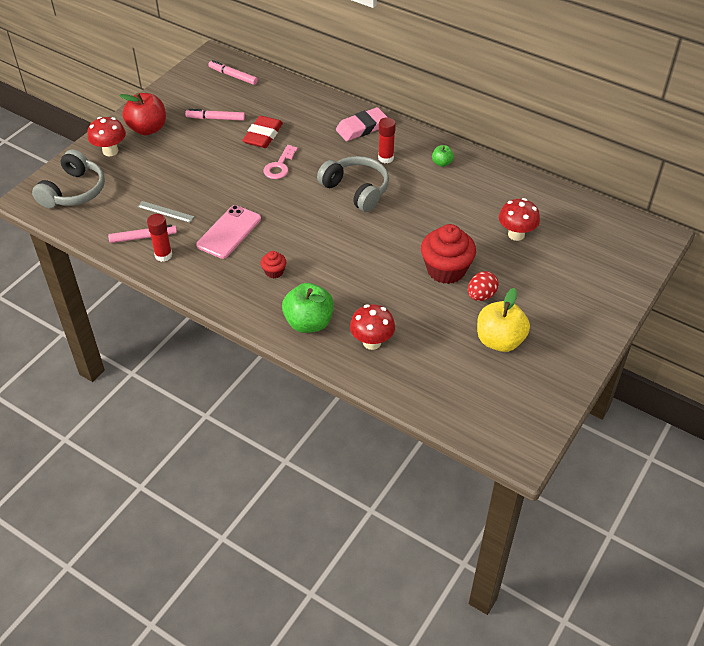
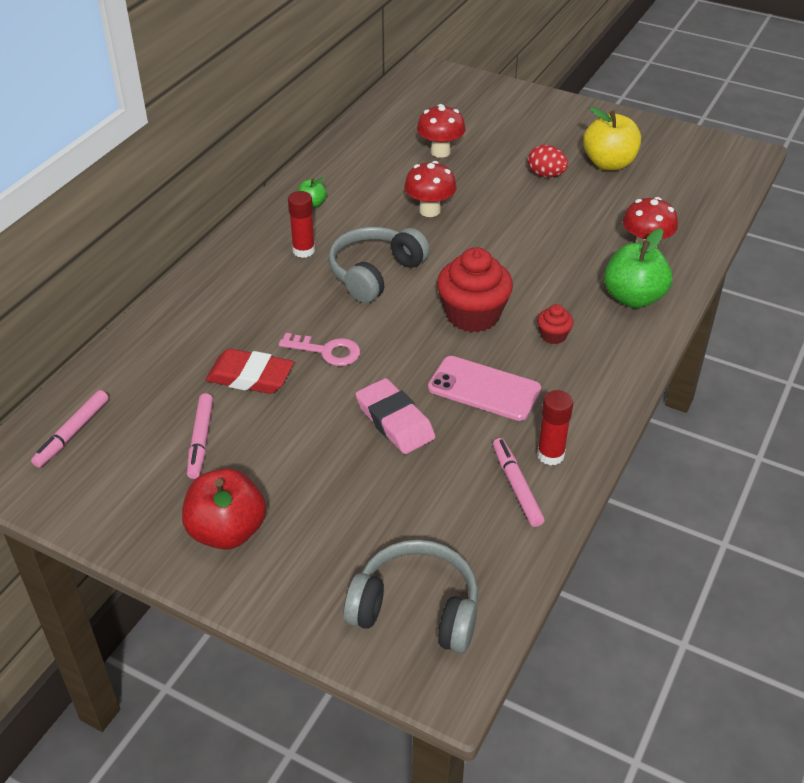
camera: 95 degrees left, 5 degrees down
red mushroom [87,117,126,156] -> red mushroom moved to [404,161,457,217]
grey ruler [138,201,194,223] -> none
pink eraser [336,107,387,141] -> pink eraser moved to [356,378,435,454]
red cupcake [421,224,476,284] -> red cupcake moved to [437,247,513,332]

